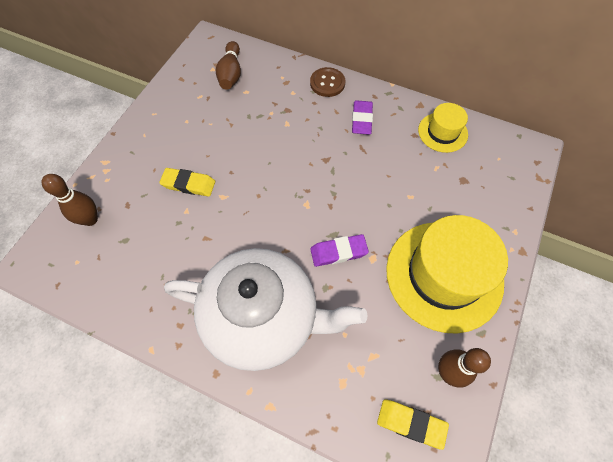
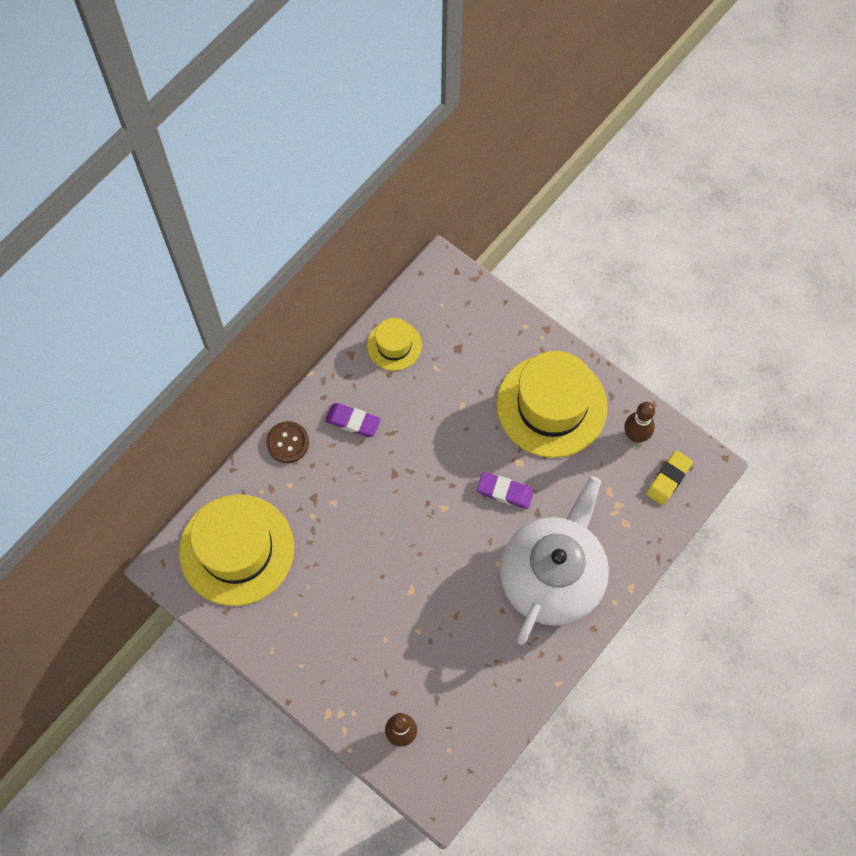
camera: 75 degrees left, 5 degrees up
yellow eraser [159,168,215,197] -> none
brown bowling pin [216,41,241,90] -> yellow hat [179,494,294,606]
purple eraser [310,234,369,267] -> purple eraser turned 75 degrees counterclockwise [477,472,534,509]

